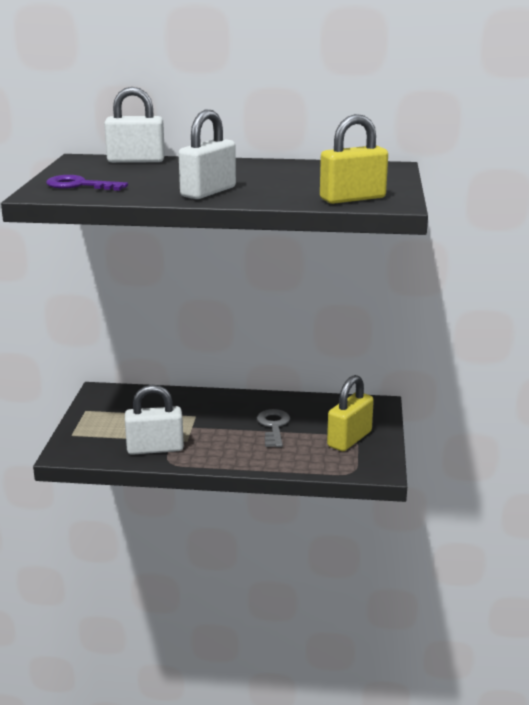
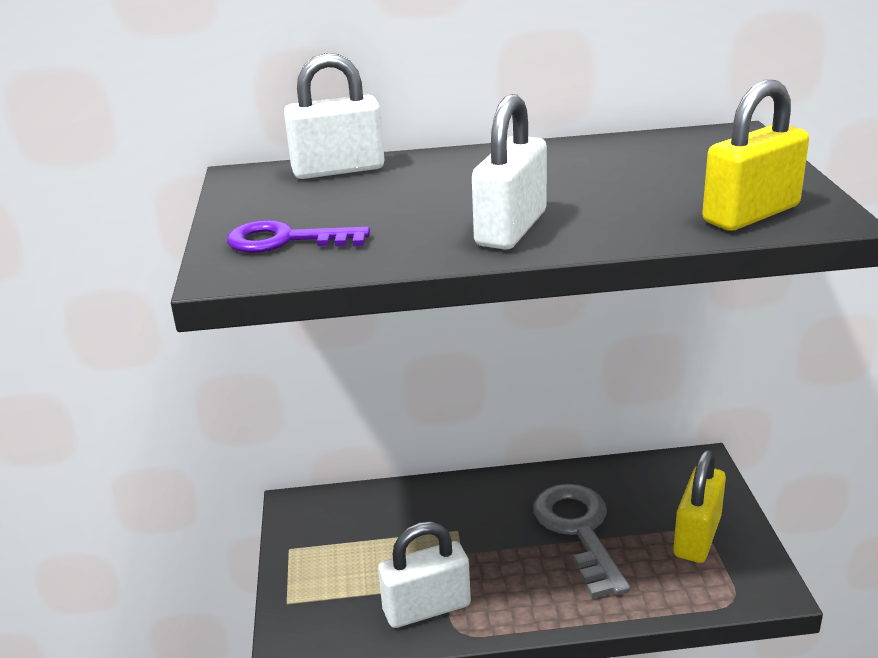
camera: 10 degrees left, 5 degrees up
grey key [257,409,290,447] -> grey key [533,484,630,598], size x1.51

